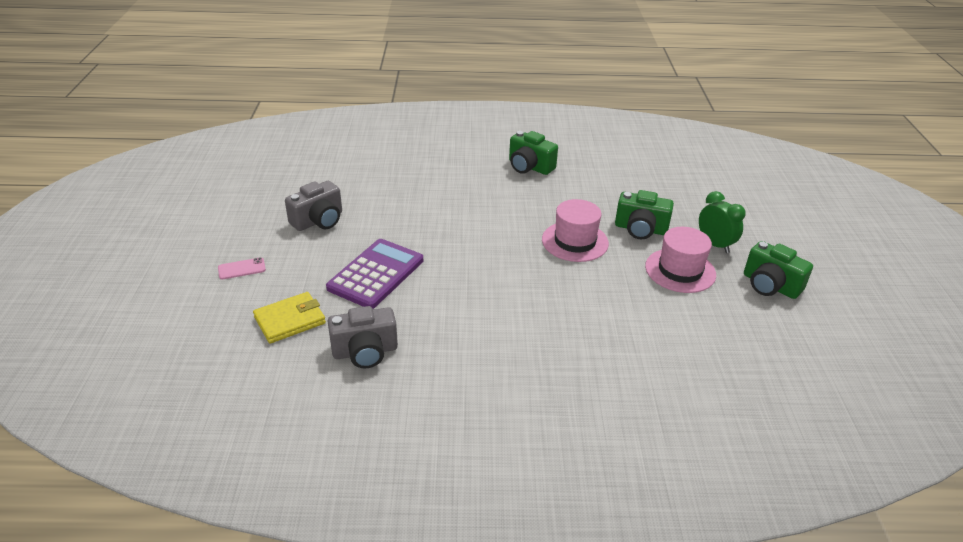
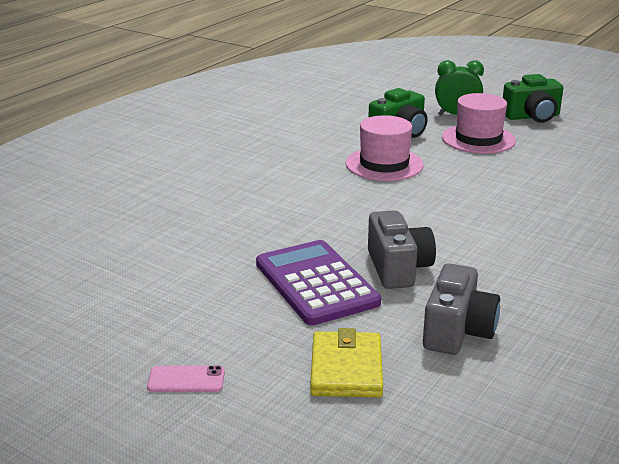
camera: 55 degrees left, 10 degrees down
pink phone [218,257,266,280] -> pink phone turned 75 degrees clockwise [147,366,225,392]
grey camera [285,181,342,231] -> grey camera moved to [368,210,436,289]
green camera [509,131,558,175] -> none

